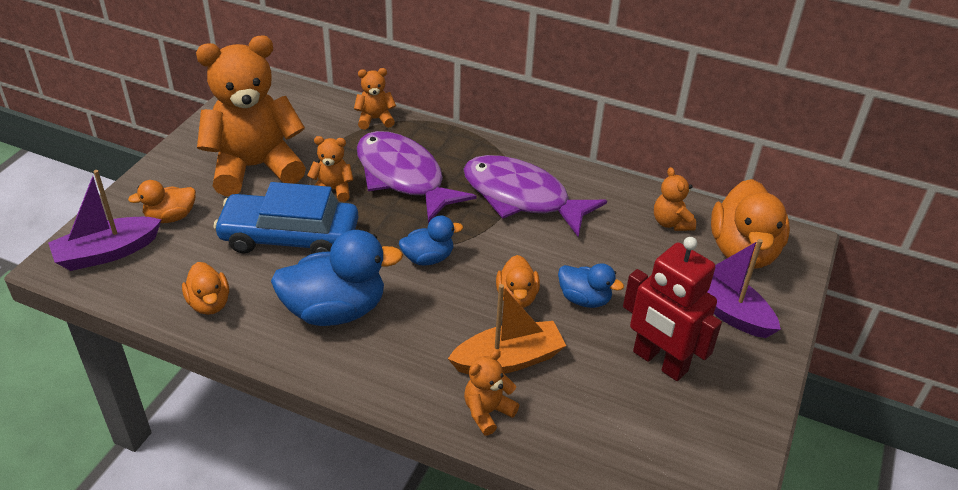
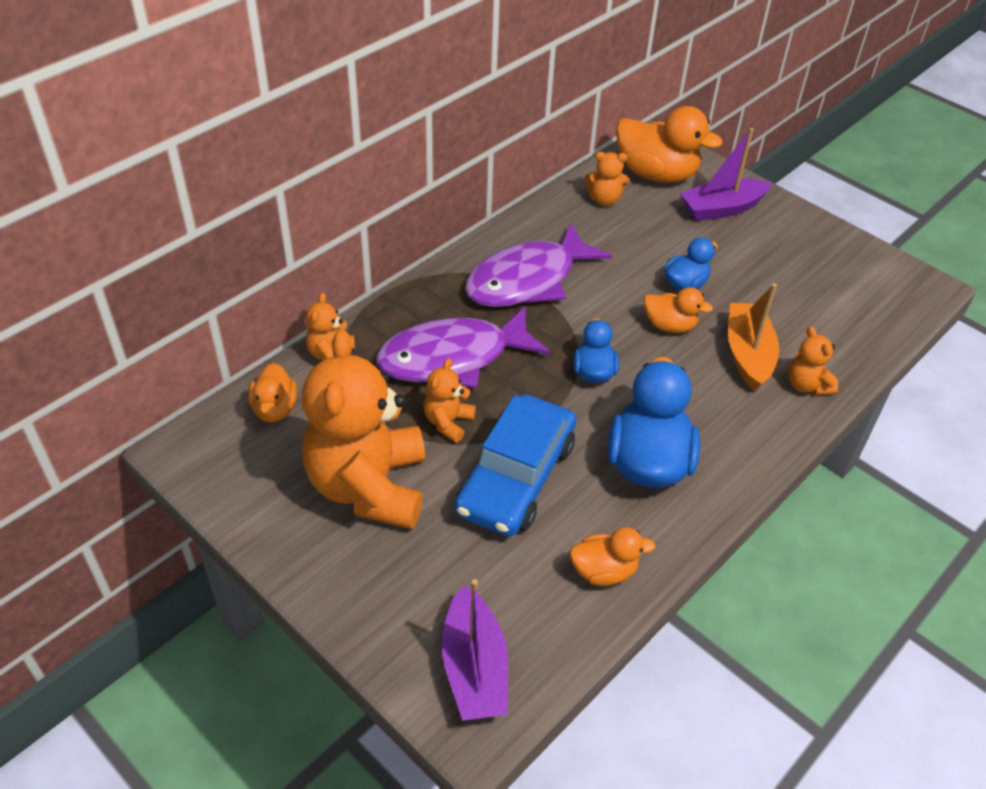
camera: 70 degrees left, 5 degrees up
orange duck [128,180,196,223] -> orange duck moved to [248,363,297,422]
red robot [623,237,722,381] -> none

